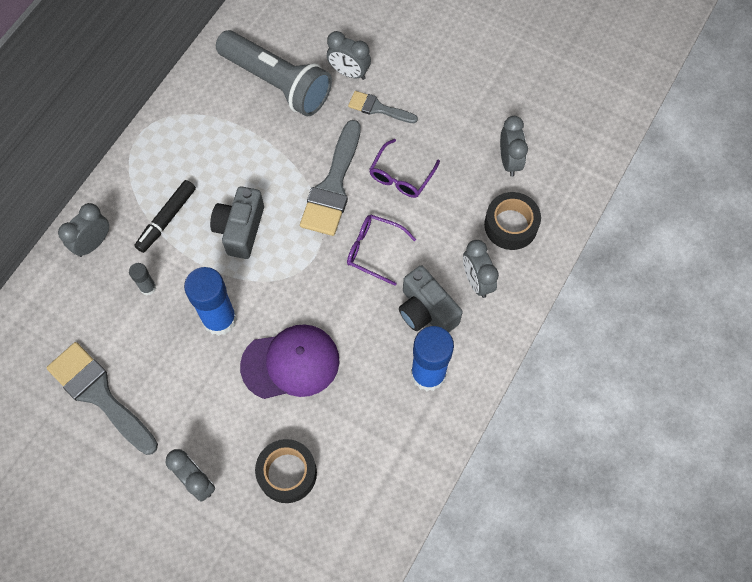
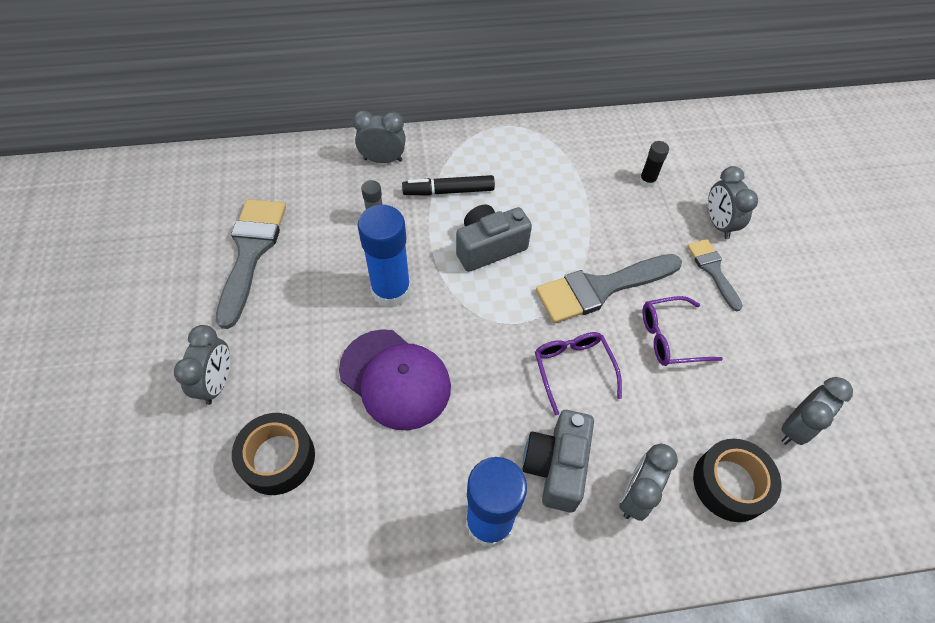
camera: 50 degrees right, 10 degrees down
grey flashlight [216,30,332,117] -> black glue stick [639,141,669,187]

